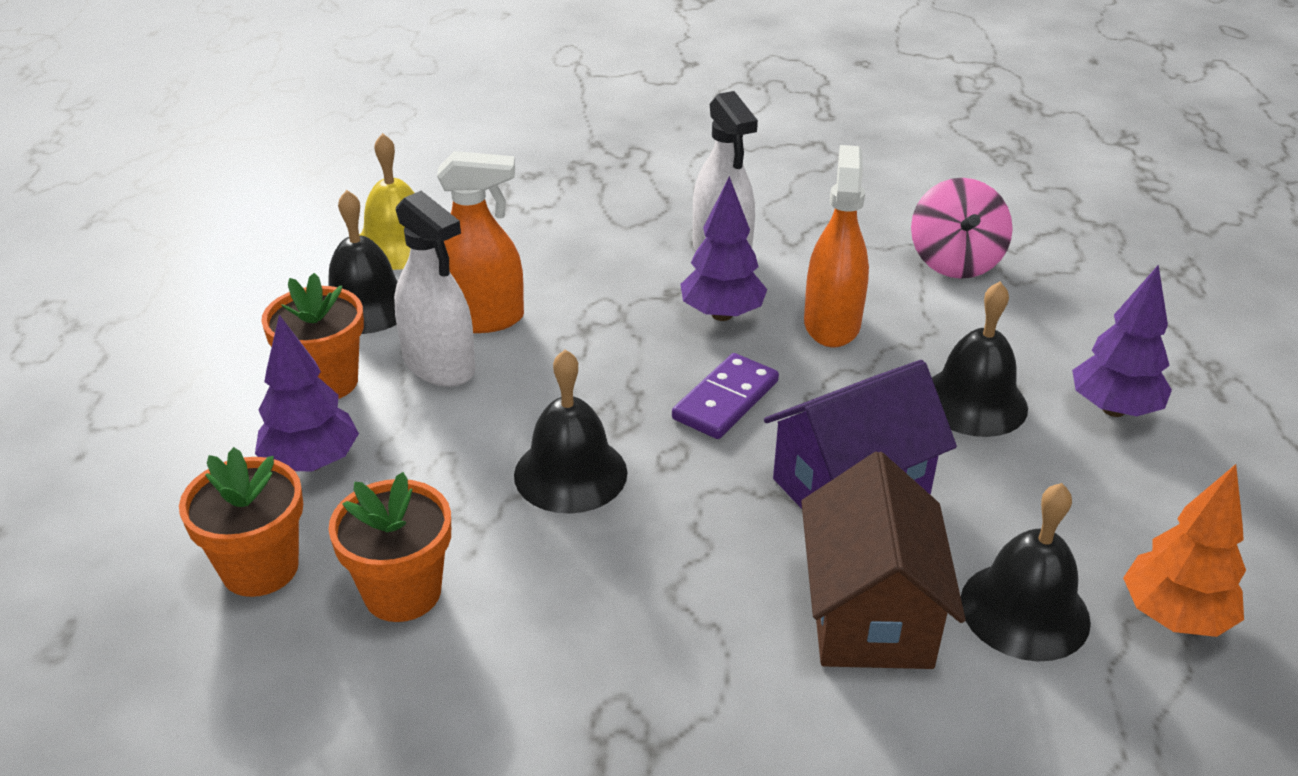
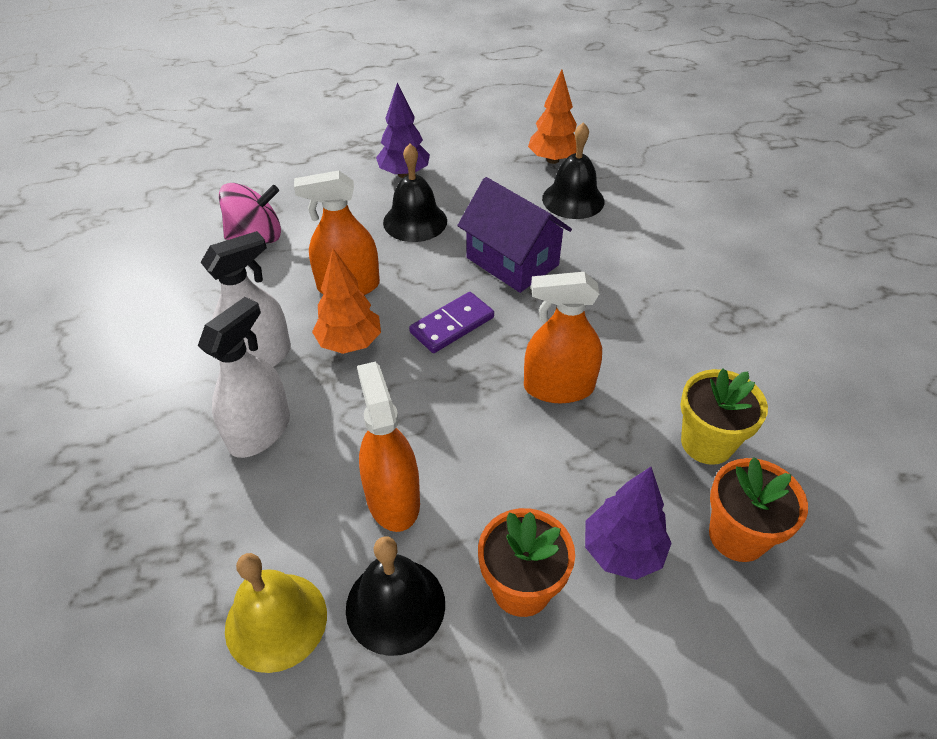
camera: 105 degrees left, 10 degrees up
orange flower pot [328,472,451,622] -> yellow flower pot [681,369,768,465]
white spray bottle [394,191,475,387] -> white spray bottle moved to [198,297,290,458]
black bell [514,349,627,514] -> orange spray bottle [524,272,602,403]
purple domino [672,353,779,439] -> purple domino turned 60 degrees counterclockwise [409,292,494,353]
purple tree [680,176,767,321] -> orange tree [312,248,381,354]
brown house [801,452,965,669] -> none

